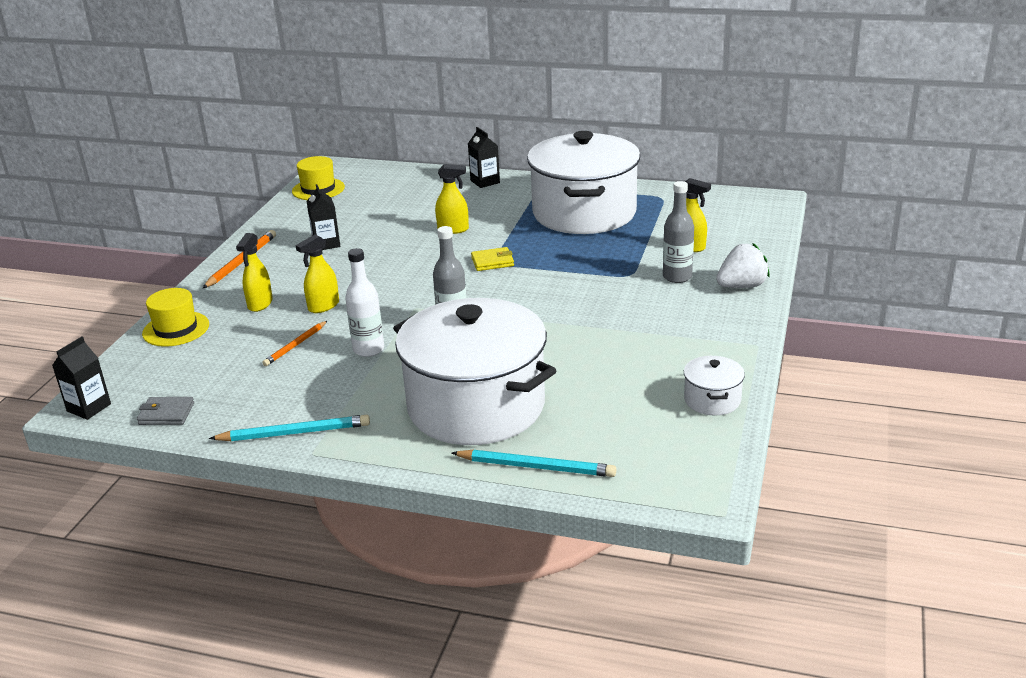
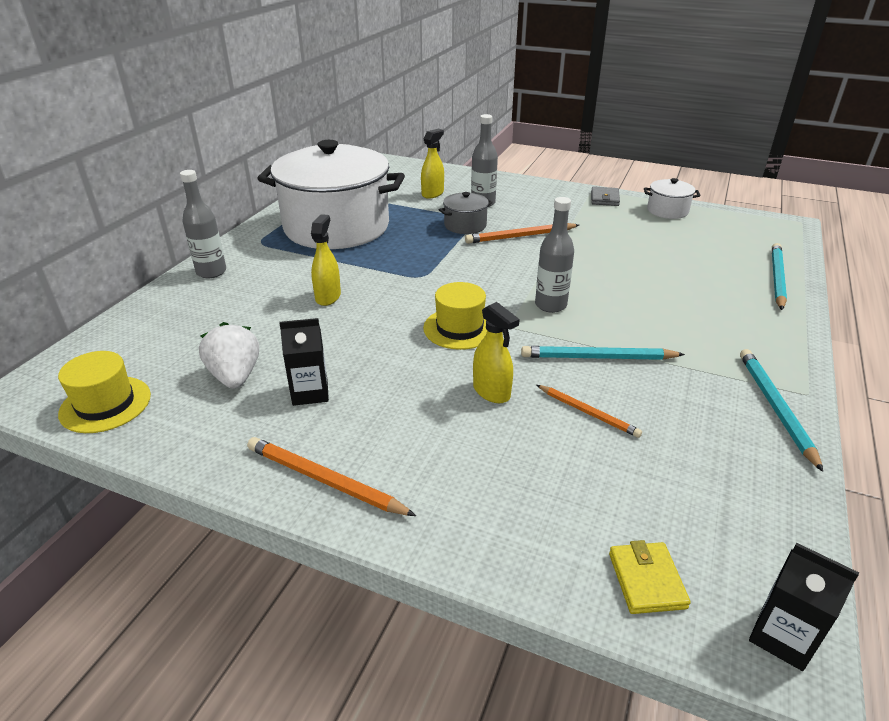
camera: 85 degrees left, 5 degrees up
grey wallet [137,397,194,425] -> grey wallet moved to [591,186,620,206]
yellow hat [142,288,209,347] -> yellow hat moved to [423,282,487,350]
yellow spray bottle [236,233,273,312] -> none
white bottle [345,248,384,357] -> turquoise pencil [521,346,685,360]
white pot [393,298,556,445] -> none
black carton [468,127,500,188] -> grey bottle [180,170,226,278]
yellow wallet [471,247,514,271] -> yellow wallet moved to [609,540,691,614]
white strawberry [716,243,770,288] -> white strawberry moved to [199,322,259,389]
none -> grey pot [439,192,493,234]
none -> orange pencil [465,223,579,244]

